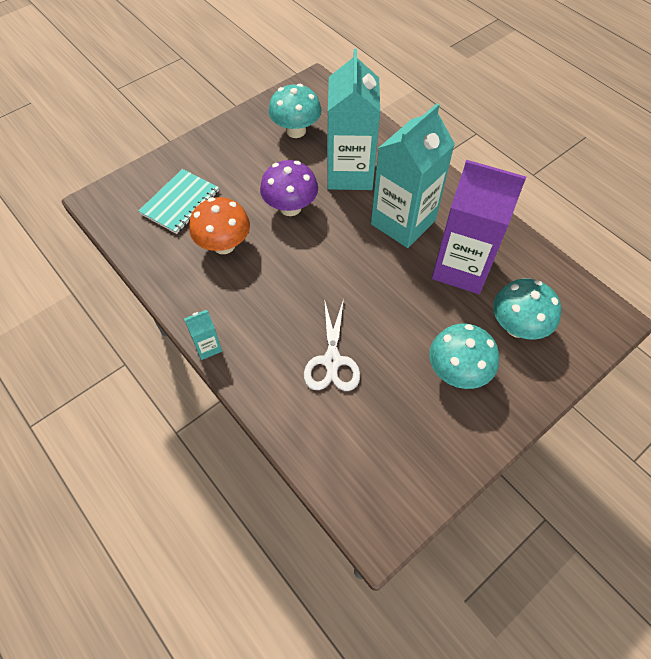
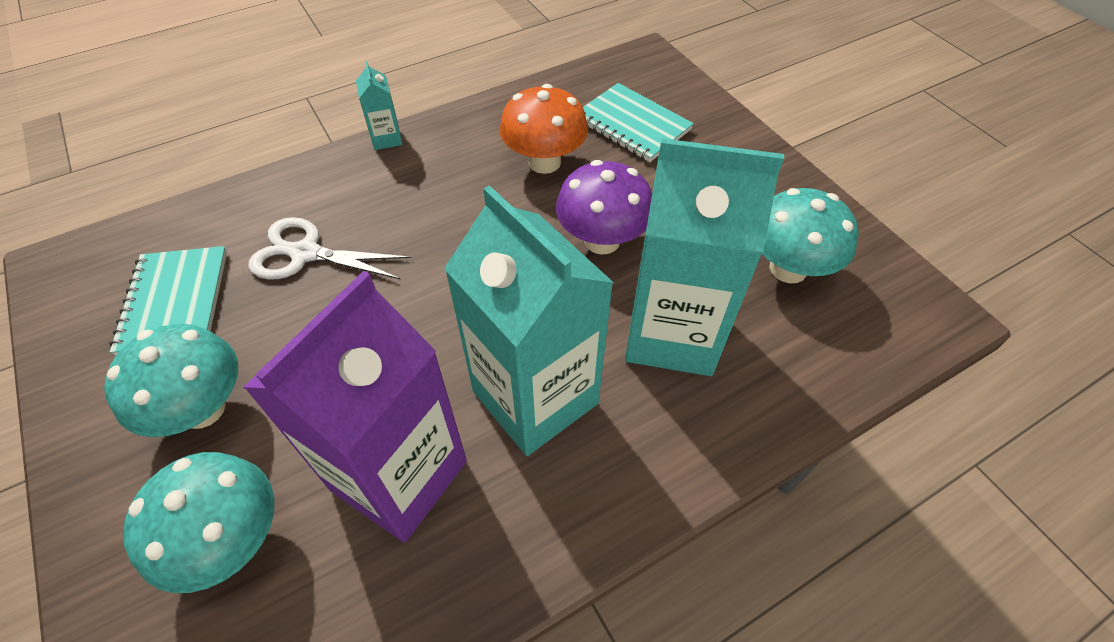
camera: 100 degrees right, 5 degrees down
none -> turquoise notebook [109,246,227,356]

